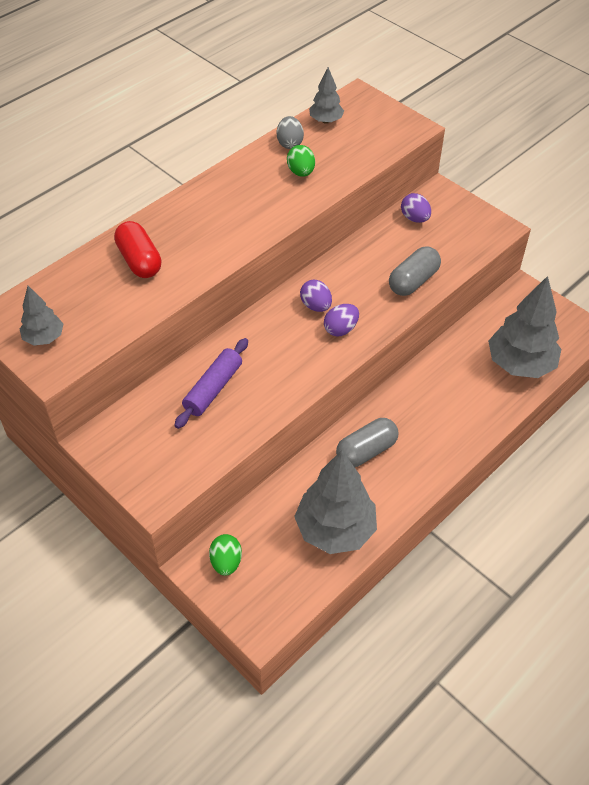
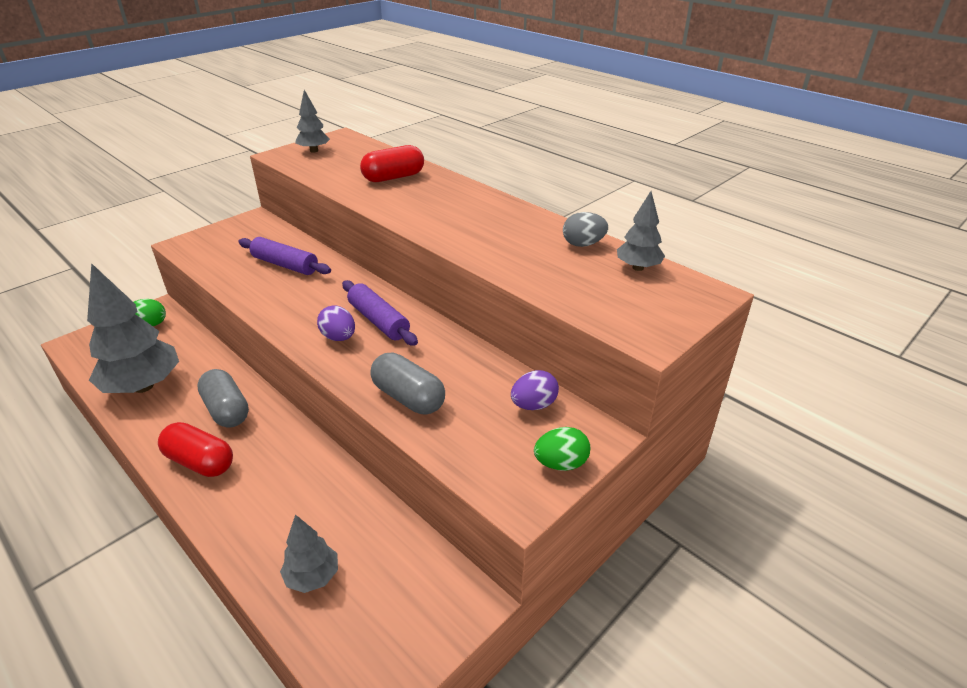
camera: 90 degrees right, 15 degrees down
green egg [287,145,315,177] -> green egg moved to [534,427,590,471]
purple egg [300,280,332,312] -> purple rolling pin [342,280,418,346]
grey tree [488,276,561,378] -> grey tree [280,514,338,593], size x0.52
none -> red capsule [158,422,233,477]

